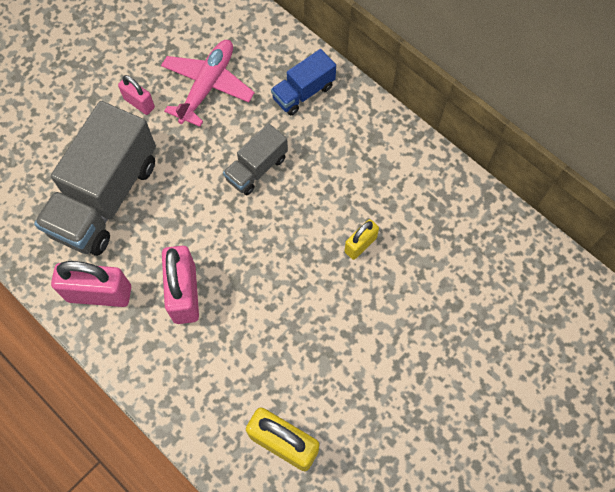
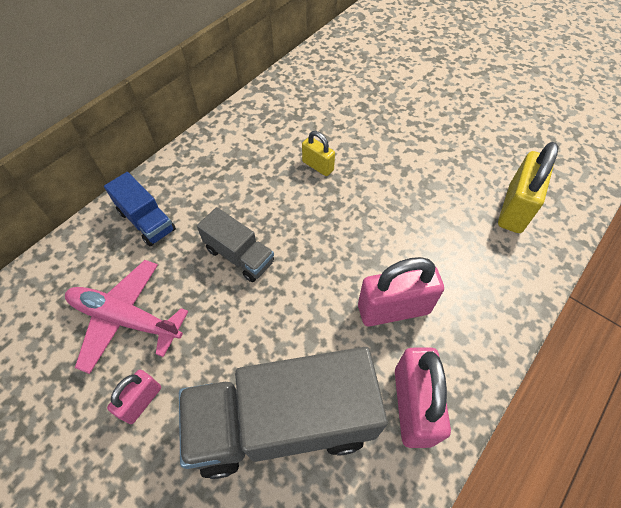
camera: 95 degrees left, 10 degrees down
grey truck [34,101,156,256] -> grey truck turned 150 degrees clockwise [179,347,388,479]

